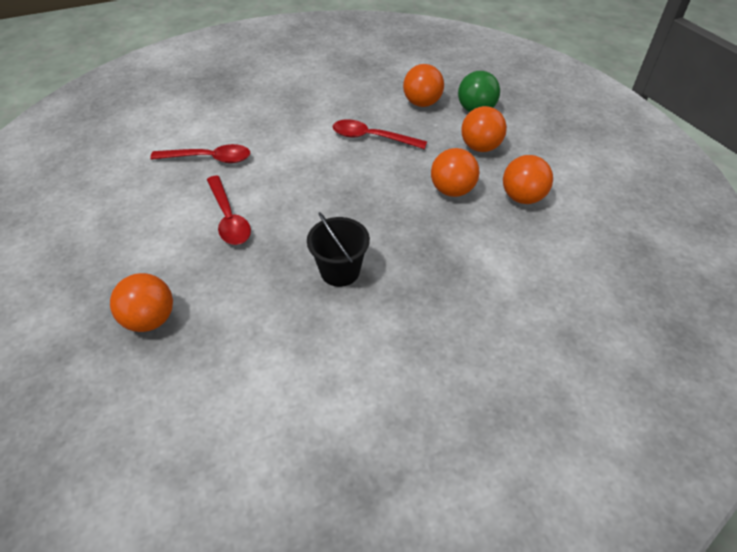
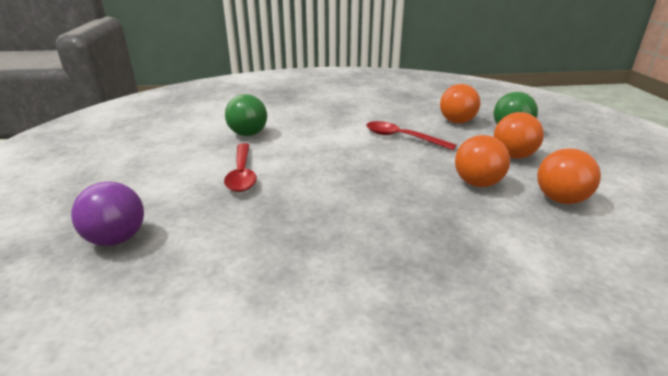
camera: 15 degrees right, 20 degrees down
orange ball [110,273,173,332] -> purple ball [71,182,144,246]
red spoon [150,144,250,163] -> green ball [225,94,267,136]
black bucket [307,212,370,287] -> none

